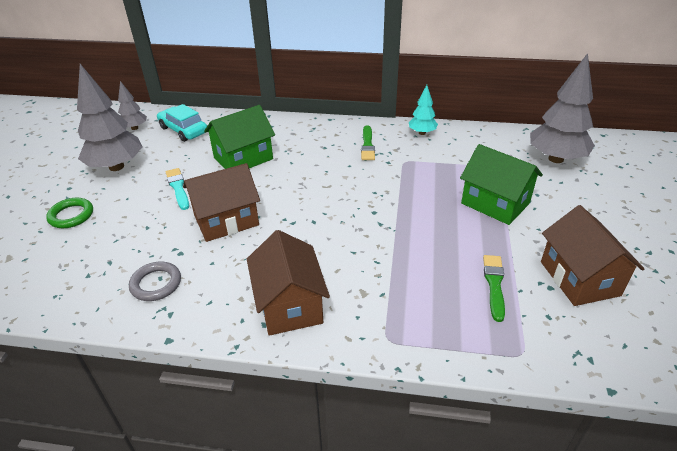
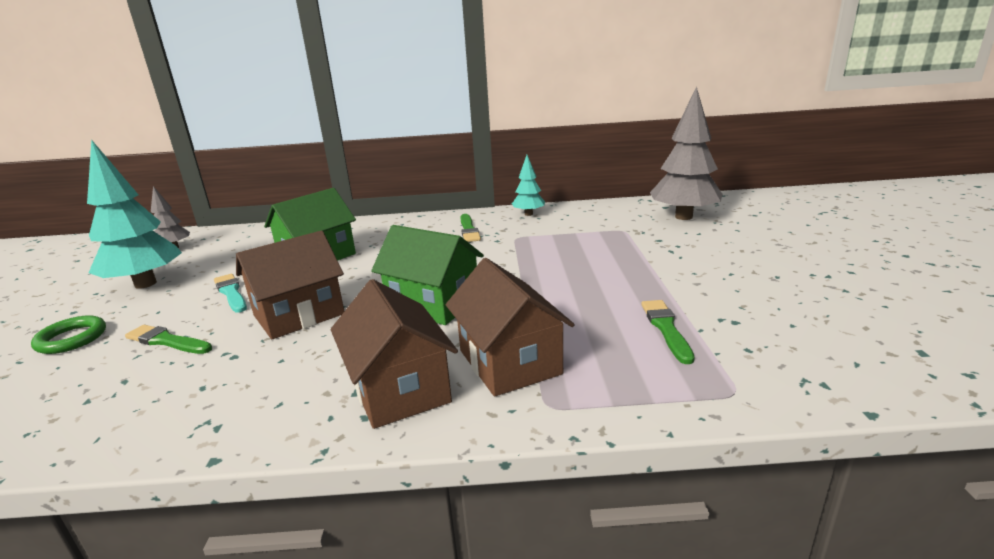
camera: 10 degrees left, 15 degrees down
grey tree [77,64,142,171] -> turquoise tree [87,139,182,289]
grey ring [129,262,181,301] -> none
turquoise car [157,104,207,142] -> none
green house [460,144,543,225] -> green house moved to [371,225,484,325]
brown house [541,205,644,306] -> brown house moved to [446,258,575,397]
none -> green brush [125,325,212,354]

